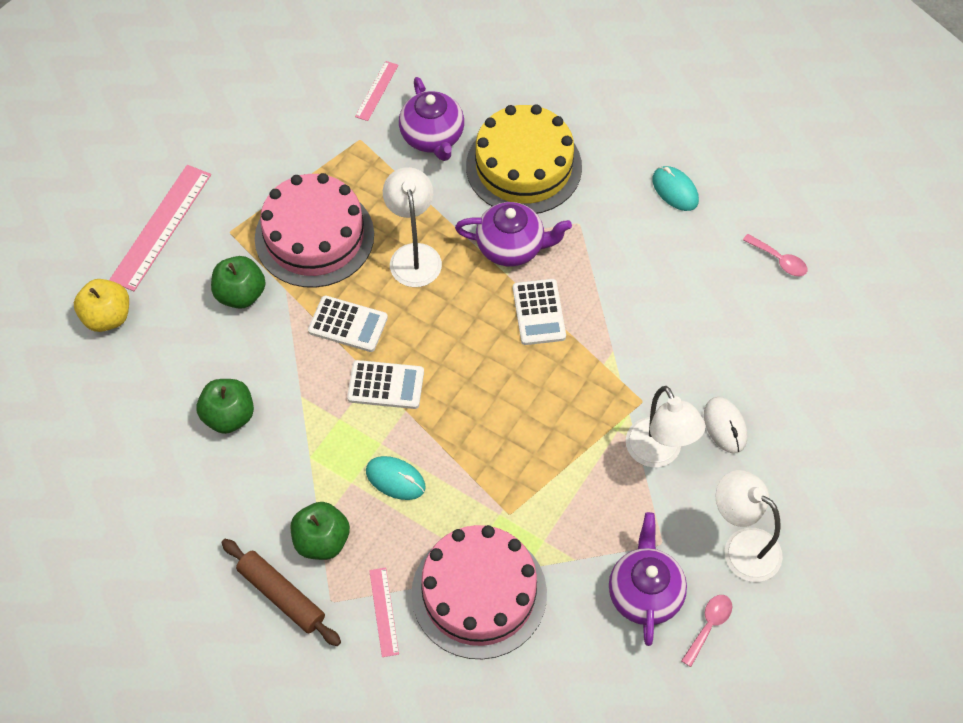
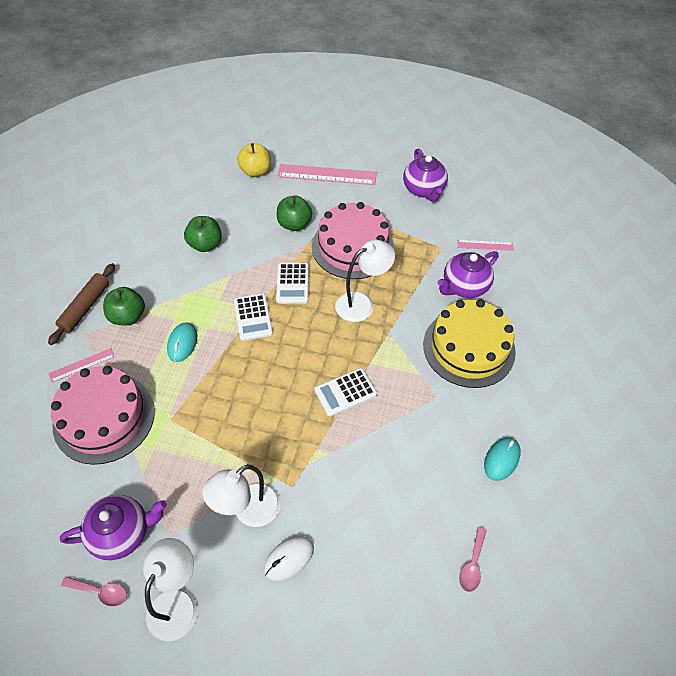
camera: 70 degrees right, 5 degrees down
purple teapot [455,202,572,266] -> purple teapot moved to [403,149,448,202]

